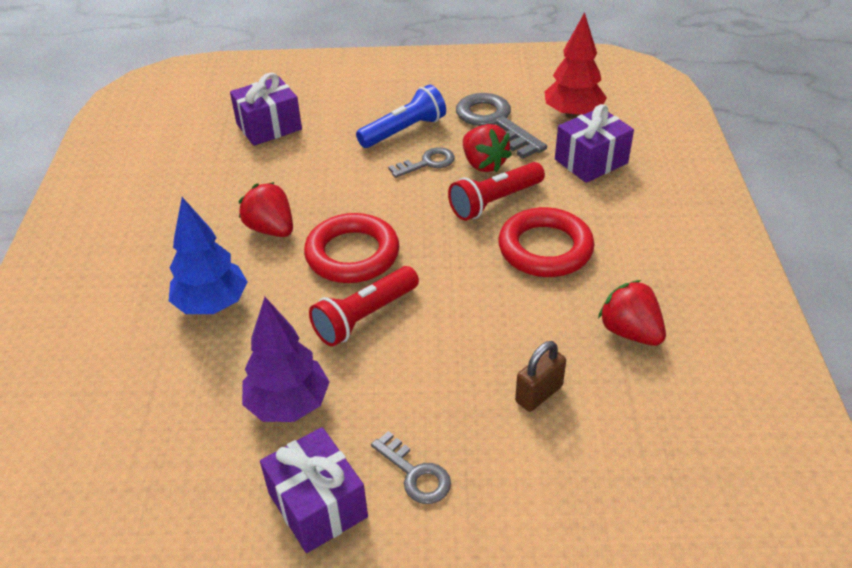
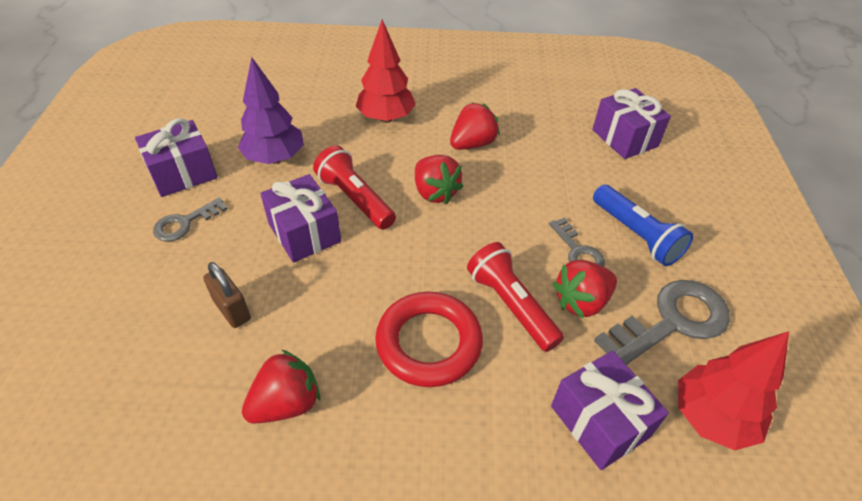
camera: 90 degrees right, 5 degrees up
blue tree [169,197,248,314] -> red tree [356,19,416,123]
red ring [304,213,399,283] -> red strawberry [415,155,464,204]
none -> purple gift [260,174,341,263]

